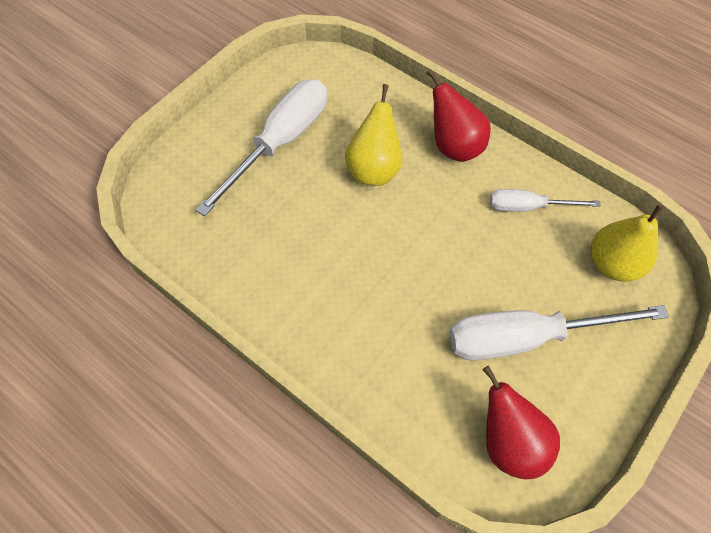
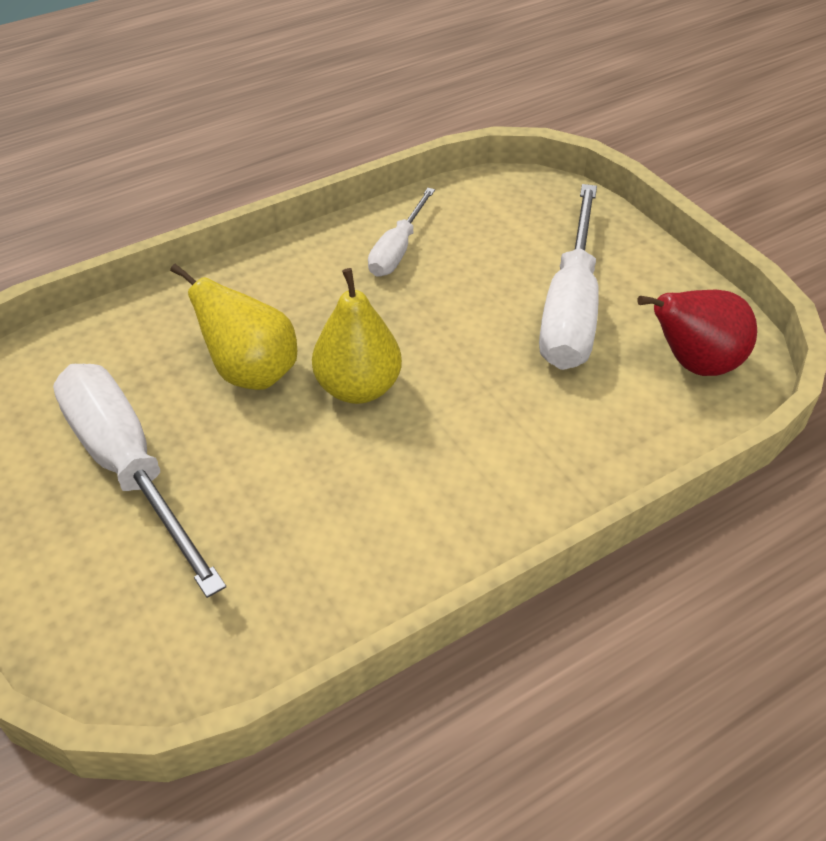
camera: 70 degrees left, 15 degrees down
red pear [426,69,491,162] -> none
yellow pear [591,204,664,282] -> yellow pear moved to [312,268,402,404]

